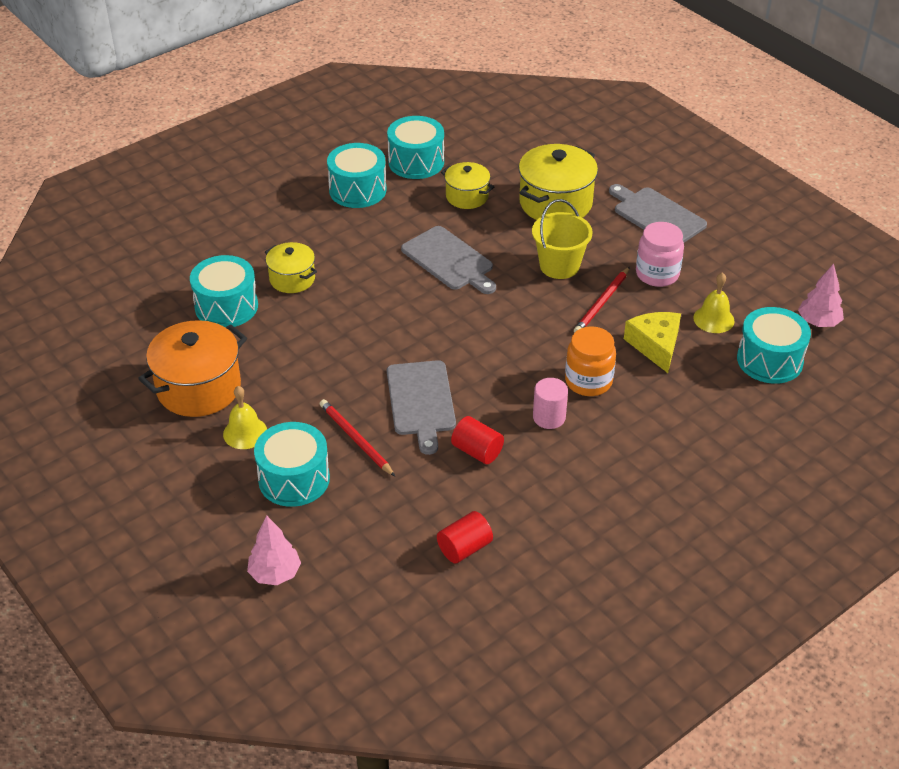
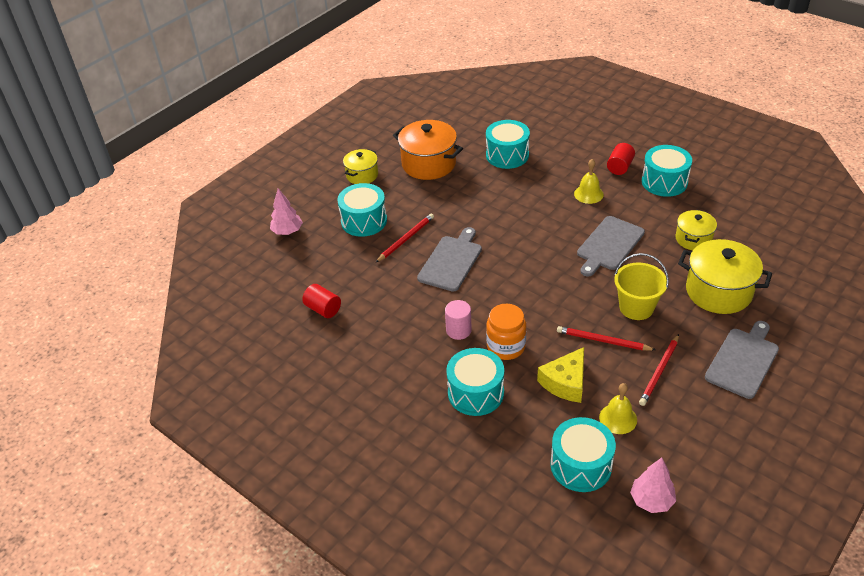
camera: 80 degrees right, 0 degrees up
yellow bell [223,386,267,449] -> yellow bell moved to [574,159,604,204]
yellow pot [265,242,317,293] -> yellow pot moved to [343,149,378,184]
turquoise drum [387,116,444,179] -> turquoise drum moved to [446,348,504,416]
grey cutting board [387,360,456,455] -> grey cutting board turned 135 degrees clockwise [417,227,482,292]
red cylinder [451,416,504,464] -> red cylinder moved to [607,143,635,175]
yellow cheese [624,312,681,373] -> yellow cheese turned 150 degrees clockwise [537,347,584,403]
pink jar [636,222,684,287] -> red pencil [639,334,679,406]

